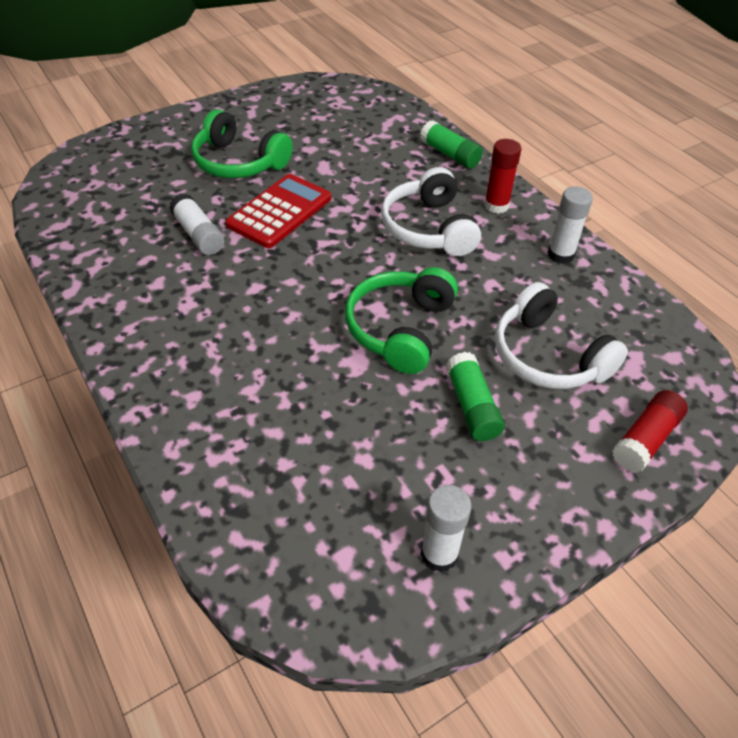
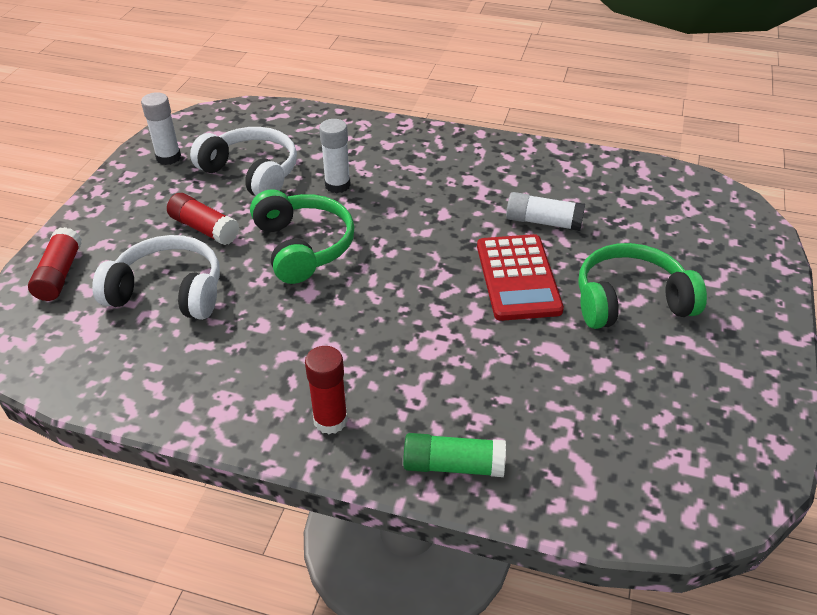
camera: 140 degrees right, 5 degrees down
white headphones [381,167,481,256] -> white headphones moved to [190,127,297,196]
green glue stick [446,352,505,441] -> red glue stick [167,193,239,245]
white glue stick [548,186,593,264] -> white glue stick moved to [319,119,351,193]

